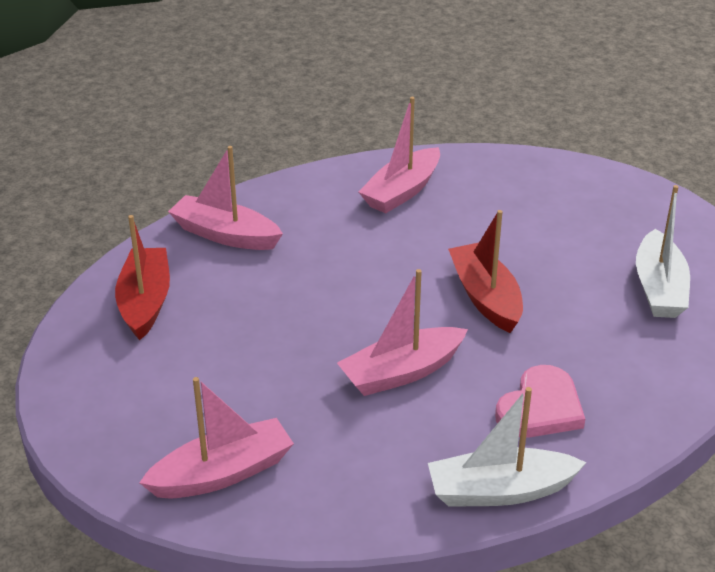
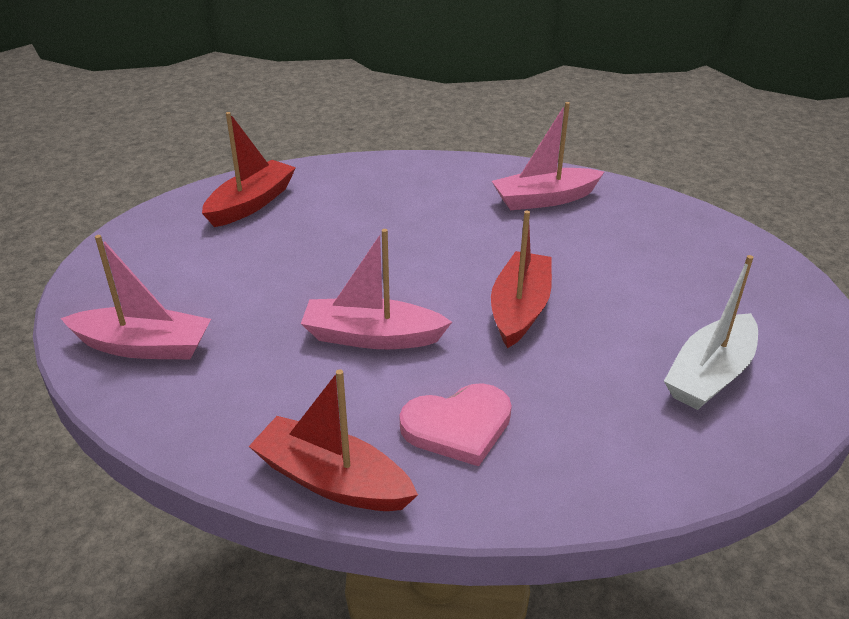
camera: 35 degrees right, 0 degrees up
pink boat [168,146,283,250] -> none
white boat [428,387,587,507] -> red boat [249,369,418,511]

